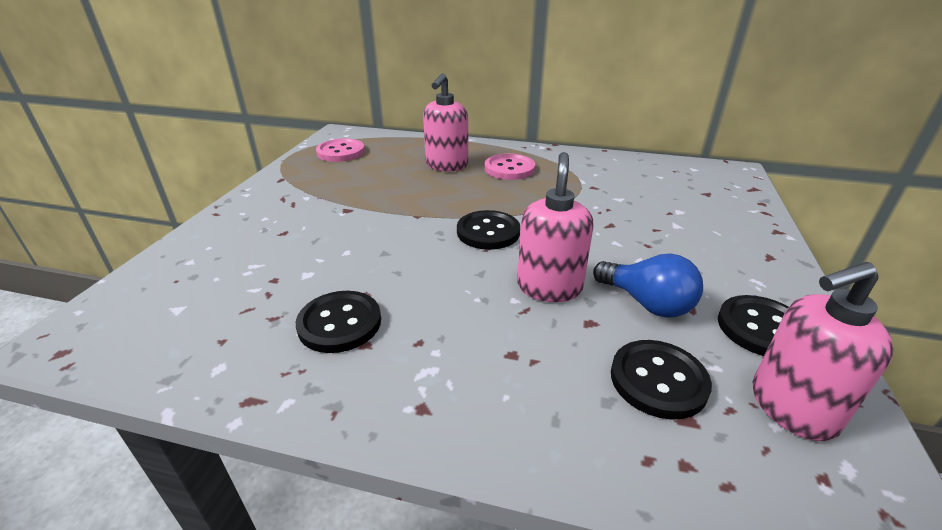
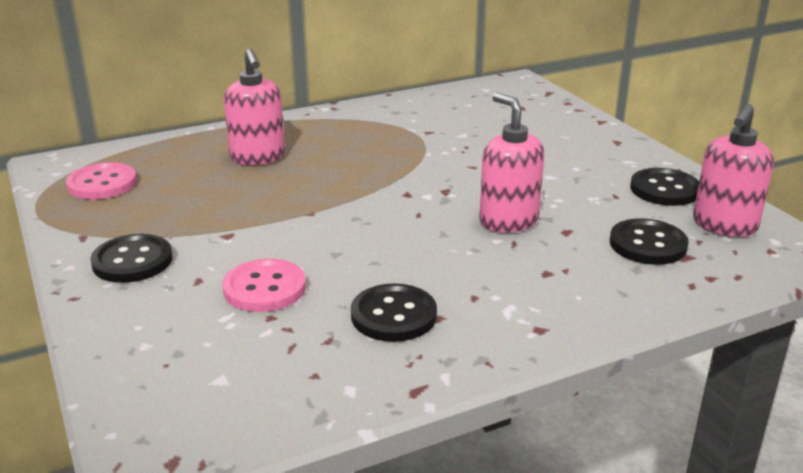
camera: 40 degrees left, 5 degrees down
black button [457,210,520,250] -> black button moved to [90,234,173,283]
pink button [485,153,535,180] -> pink button moved to [222,259,306,312]
blue light bulb [593,253,703,318] -> none

